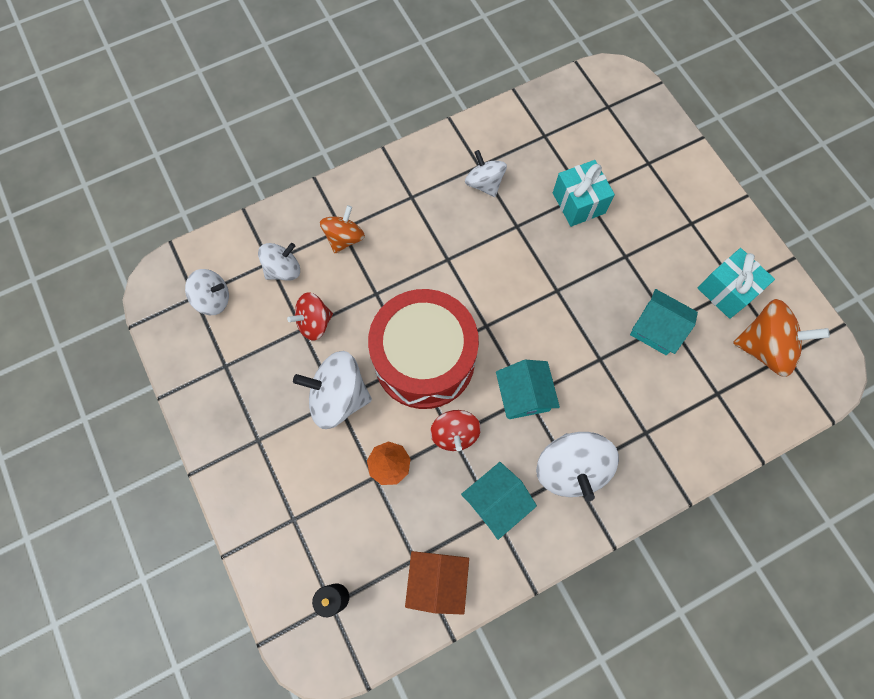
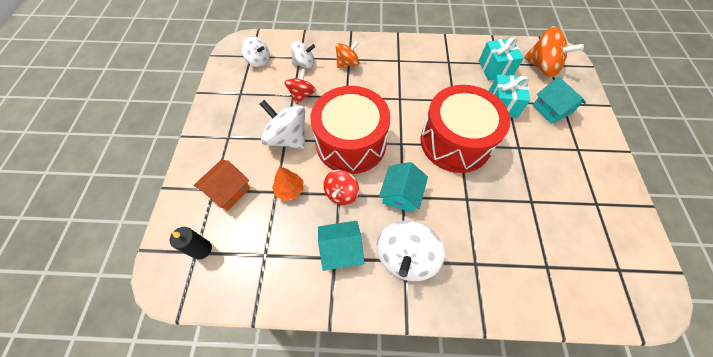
camera: 30 degrees right, 10 degrees down
red spinning top [287,292,333,340] -> red spinning top turned 105 degrees clockwise [284,69,316,104]
orange house [405,551,469,615] -> orange house moved to [194,160,250,211]
white spinning top [465,150,507,197] -> none
turquoise house [630,289,698,355] -> turquoise house moved to [533,77,586,124]
turquoise gift [698,248,775,319] -> turquoise gift moved to [479,37,524,80]
orange spinning top [733,299,830,377] -> orange spinning top moved to [524,26,584,77]
none -> red drum [421,85,510,173]

